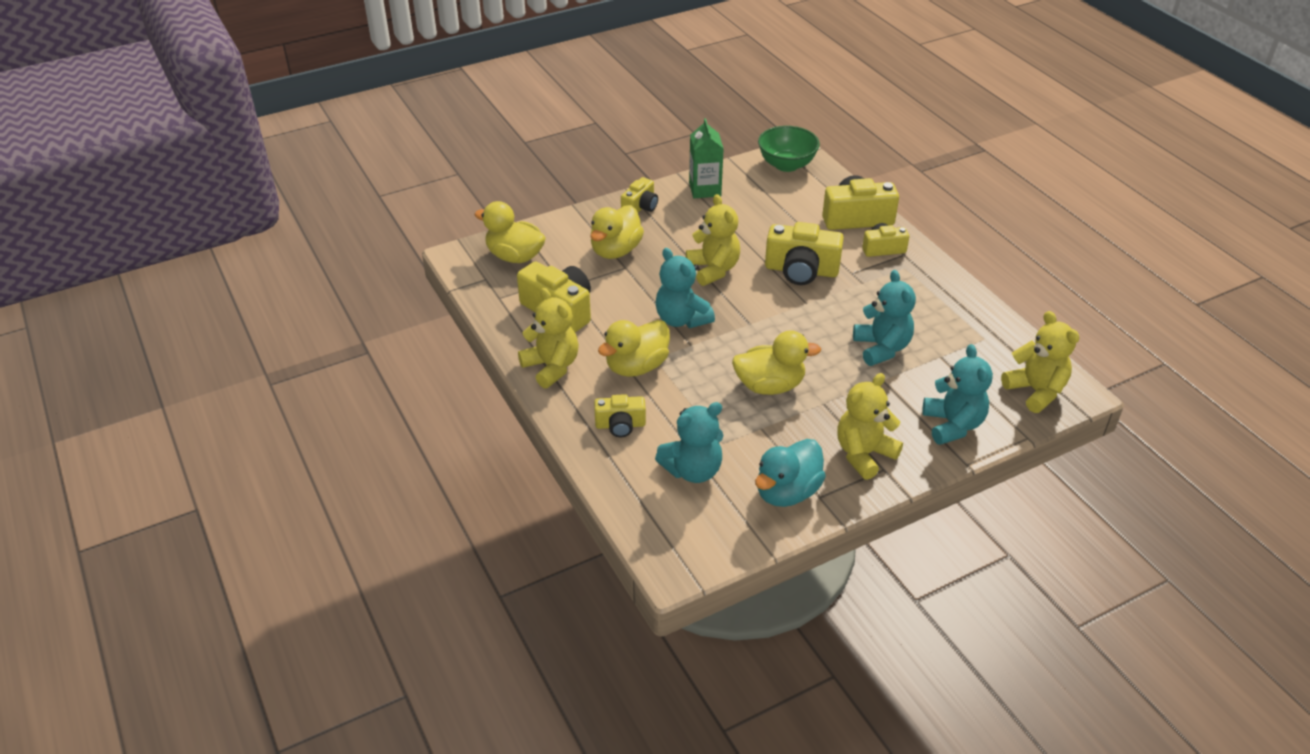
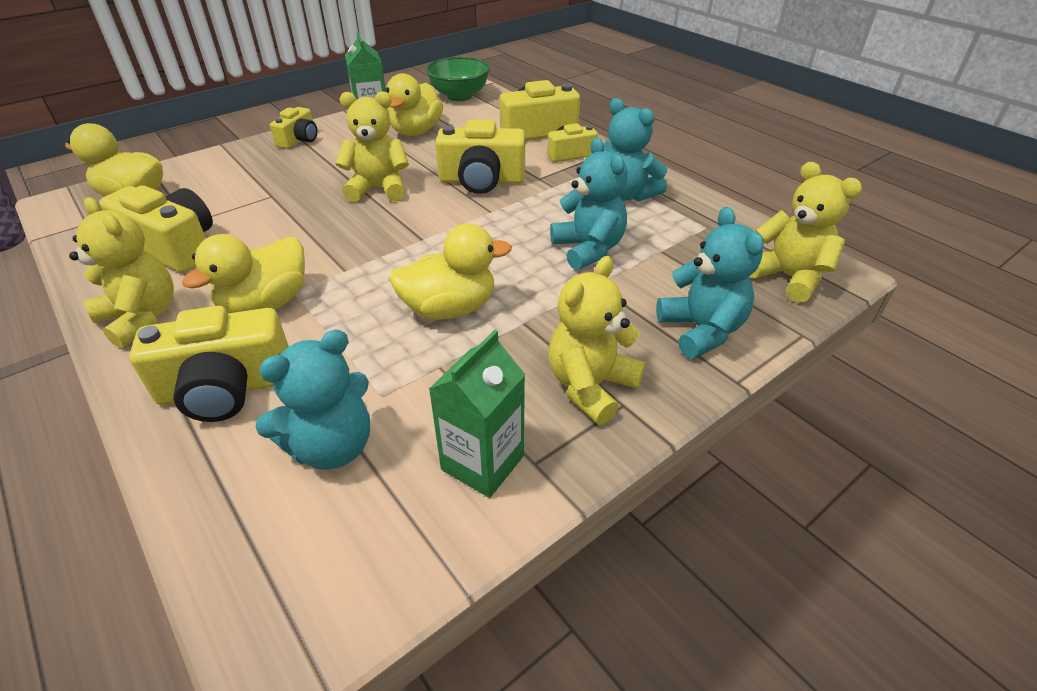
camera: 10 degrees left, 0 degrees up
yellow duck [590,205,644,259] -> yellow duck moved to [386,73,443,136]
yellow camera [594,394,646,437] -> yellow camera [129,306,289,422], size x1.69
turquoise teddy bear [655,248,715,328] -> turquoise teddy bear moved to [604,98,667,202]
yellow teddy bear [686,194,740,286] -> yellow teddy bear turned 60 degrees counterclockwise [335,91,409,202]
turquoise duck [755,439,826,507] -> green carton [429,330,525,498]

